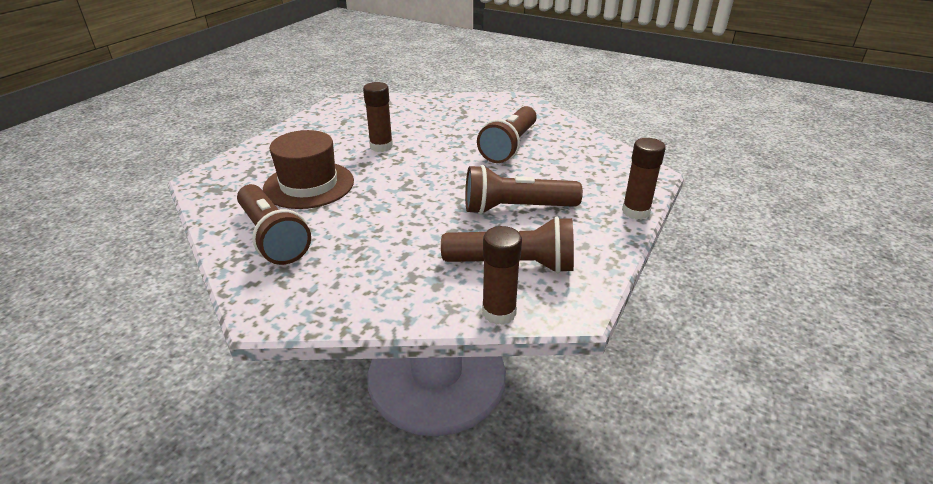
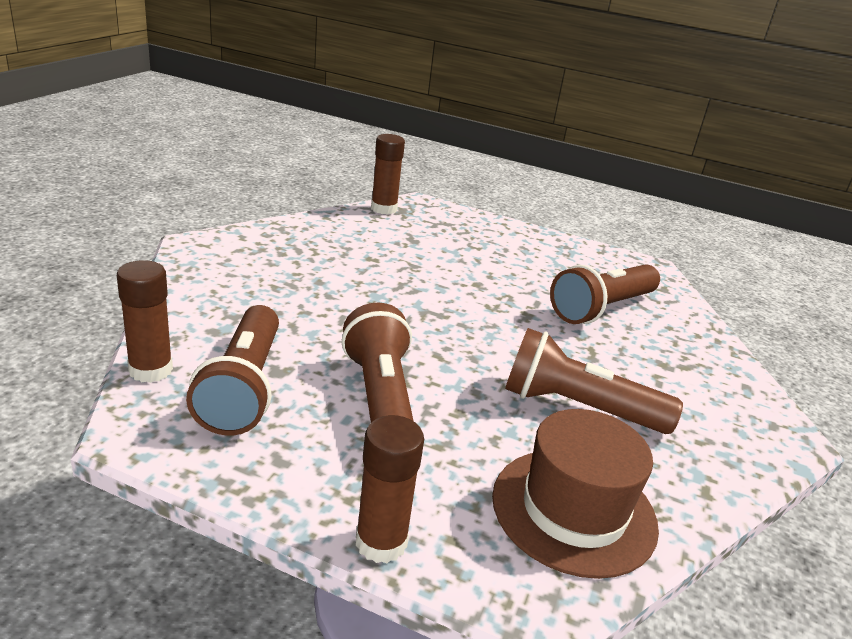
camera: 80 degrees right, 5 degrees down
brown flashlight [237,184,311,265] -> brown flashlight moved to [550,264,660,324]
brown hat [263,130,354,209] -> brown hat moved to [492,409,659,579]
brown glue stick [363,82,393,152] -> brown glue stick moved to [371,134,405,215]

